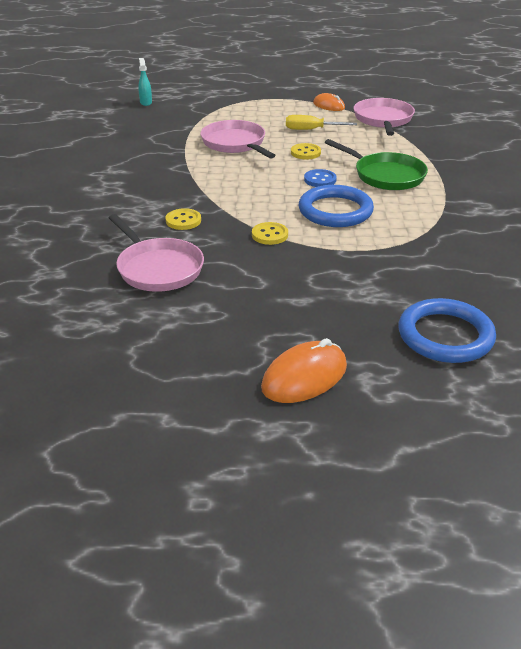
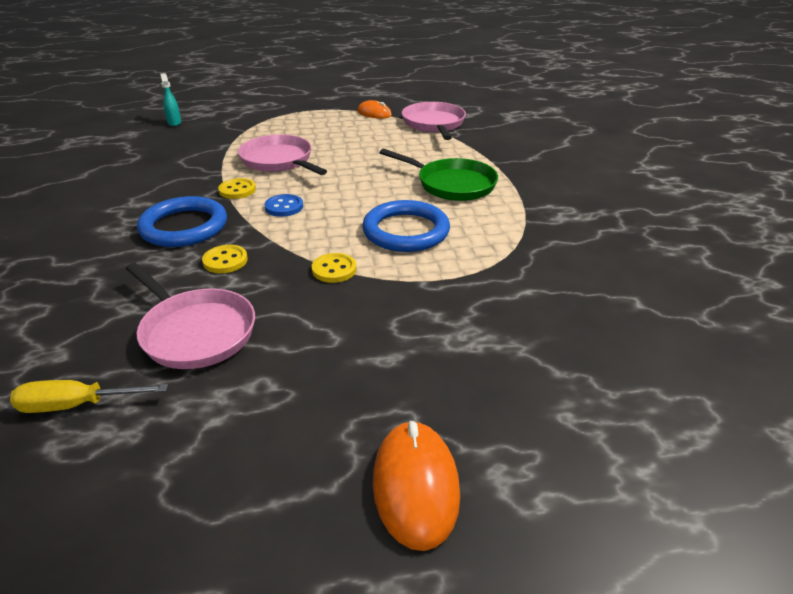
camera: 10 degrees left, 0 degrees up
orange mouse [261,338,347,403] -> orange mouse turned 45 degrees counterclockwise [373,421,460,551]
yellow screwdriver [286,115,357,130] -> yellow screwdriver moved to [10,380,168,413]
yellow button [291,143,321,159] -> yellow button moved to [218,178,256,199]
blue button [304,169,337,187] -> blue button moved to [264,194,303,217]
blue ring [399,298,496,363] -> blue ring moved to [137,196,227,247]

